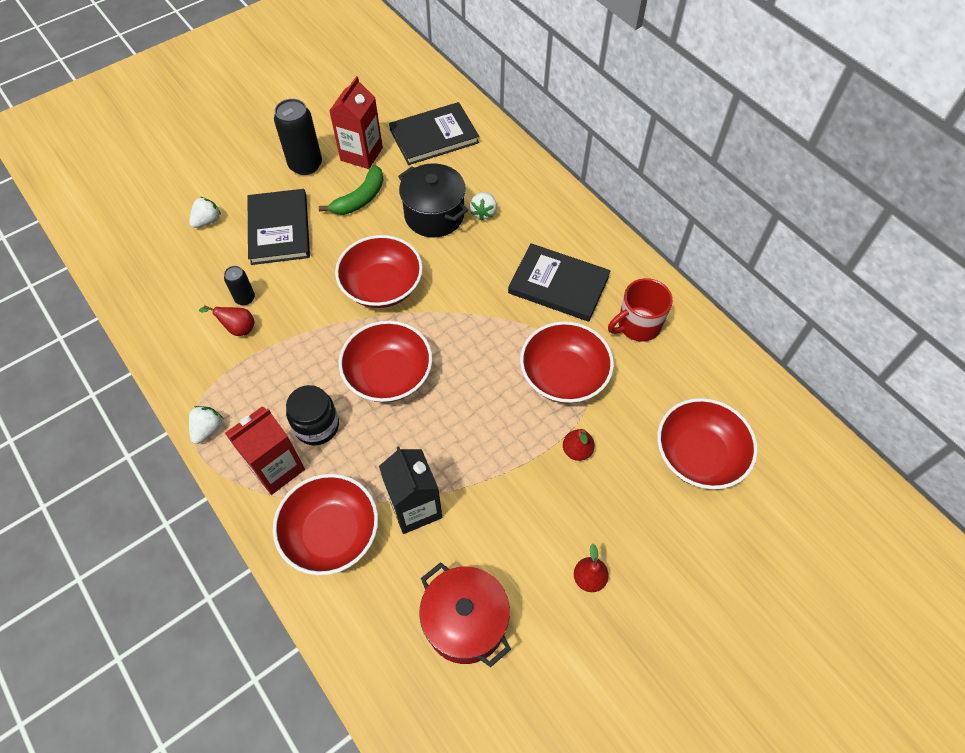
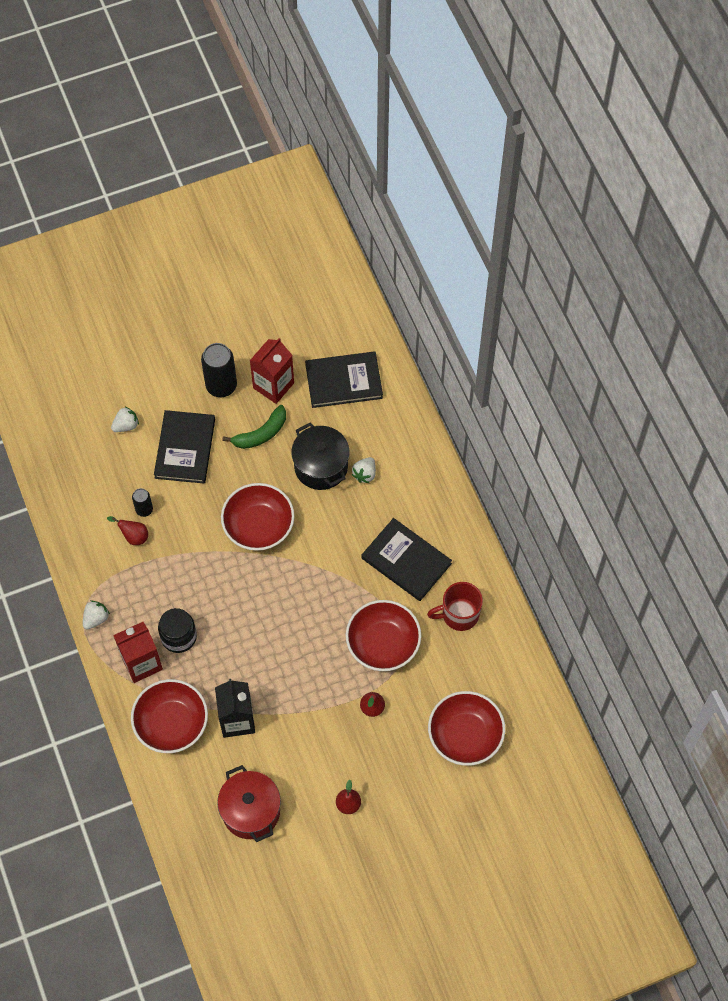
camera: 15 degrees right, 5 degrees up
red bowl [339,321,432,402] -> none

